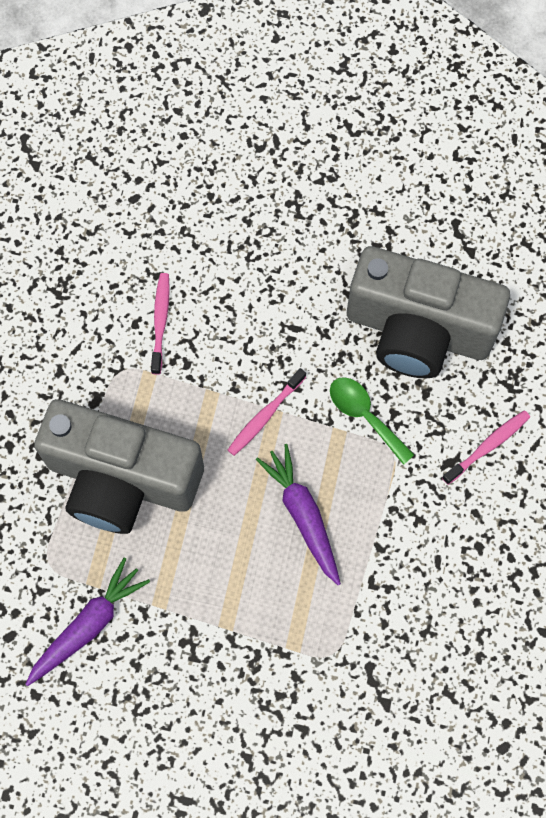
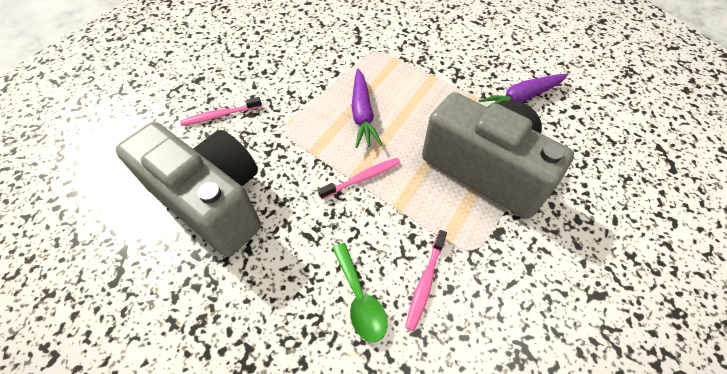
camera: 160 degrees left, 15 degrees down
green spoon [330,377,414,465] -> green spoon moved to [332,243,387,342]

